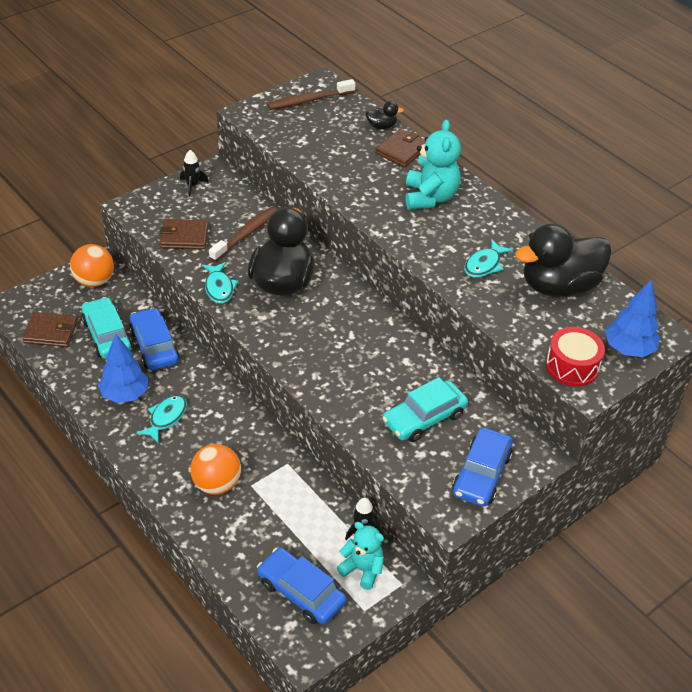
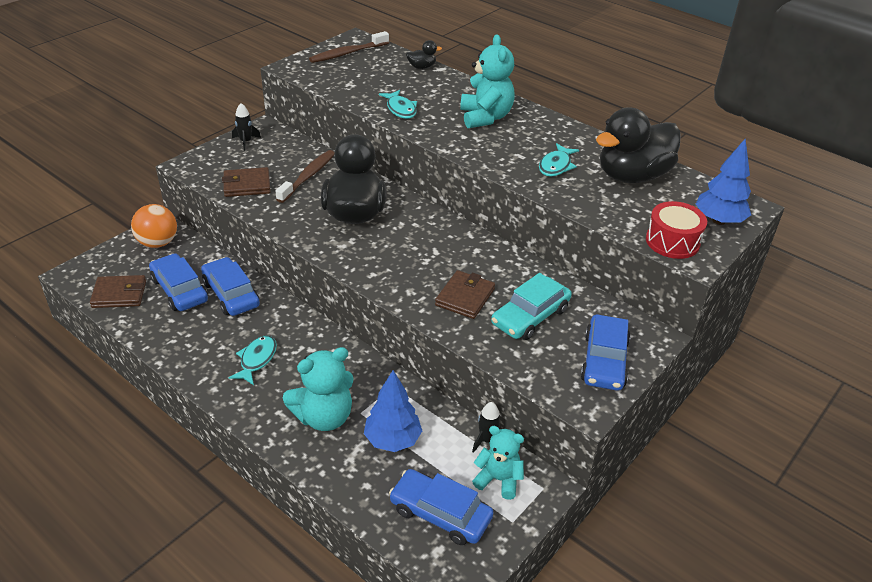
camera: 10 degrees left, 5 degrees down
turquoise car [81,297,132,359] -> blue car [149,253,208,311]
blue tree [98,334,148,403] -> blue tree moved to [364,370,422,452]
orange ball [190,444,241,495] -> turquoise teddy bear [283,347,354,431]
turquoise fish [202,262,238,304] -> turquoise fish moved to [379,90,417,119]
brown wallet [375,129,426,167] -> brown wallet moved to [435,270,495,319]

